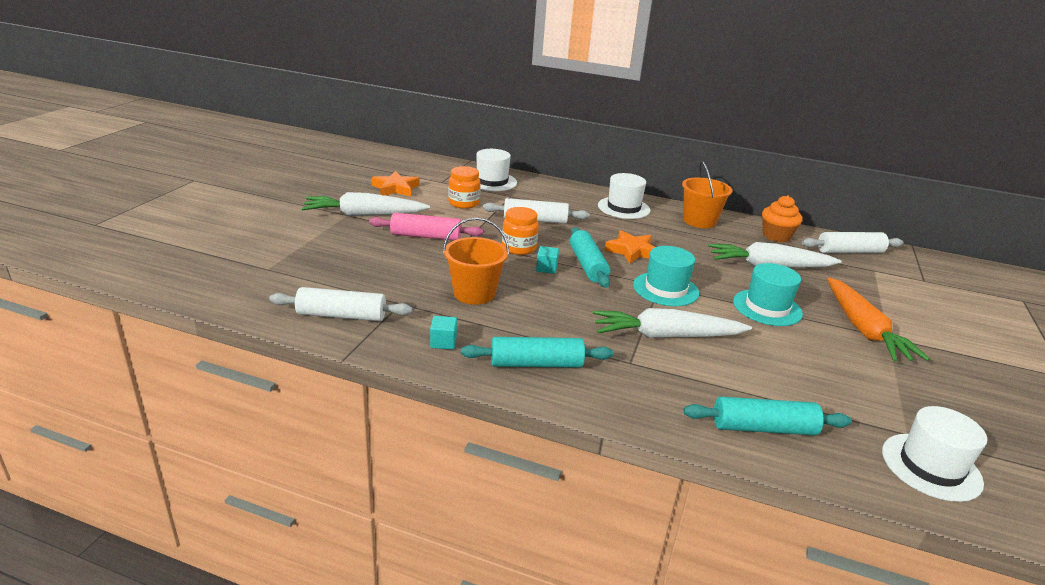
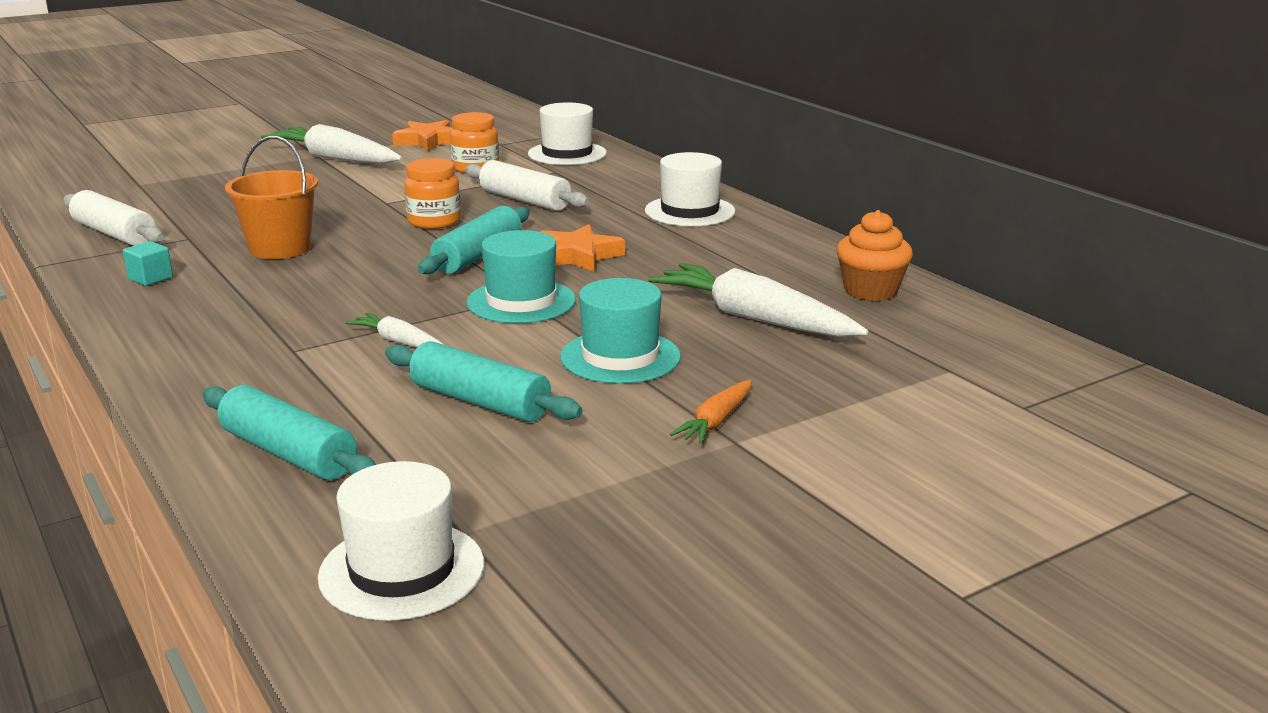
camera: 40 degrees right, 5 degrees down
pink rolling pin [369,213,483,240] -> none
turquoise rolling pin [461,337,613,368] -> turquoise rolling pin moved to [385,341,582,422]
turquoise cube [536,246,559,274] -> none
white carrot [593,308,752,338] -> white carrot [346,313,444,348], size x0.50
orange bucket [682,161,732,228] -> none
white rolling pin [802,232,903,253] -> none
orange carrot [827,277,930,362] -> orange carrot [670,380,752,444], size x0.50

